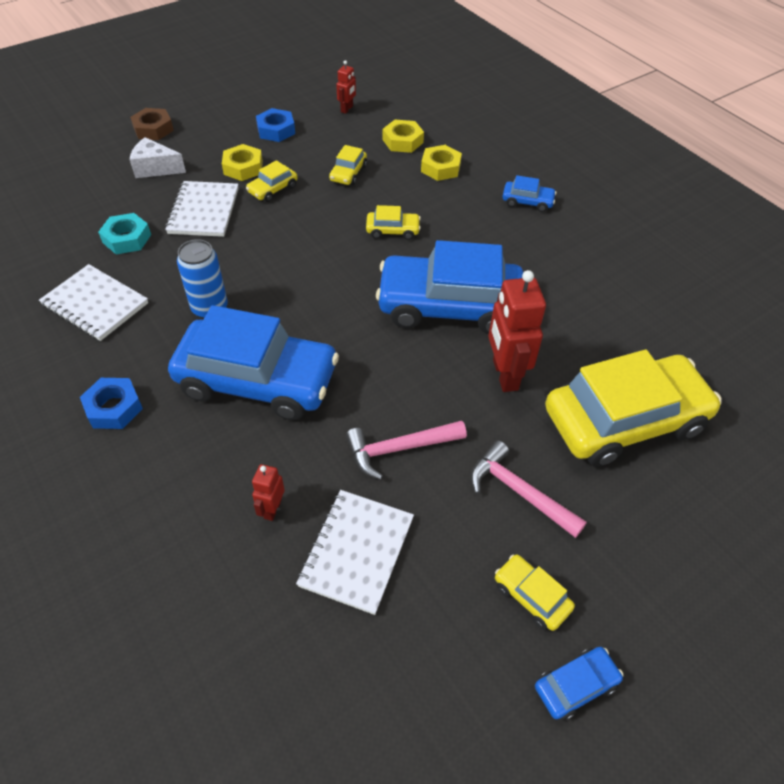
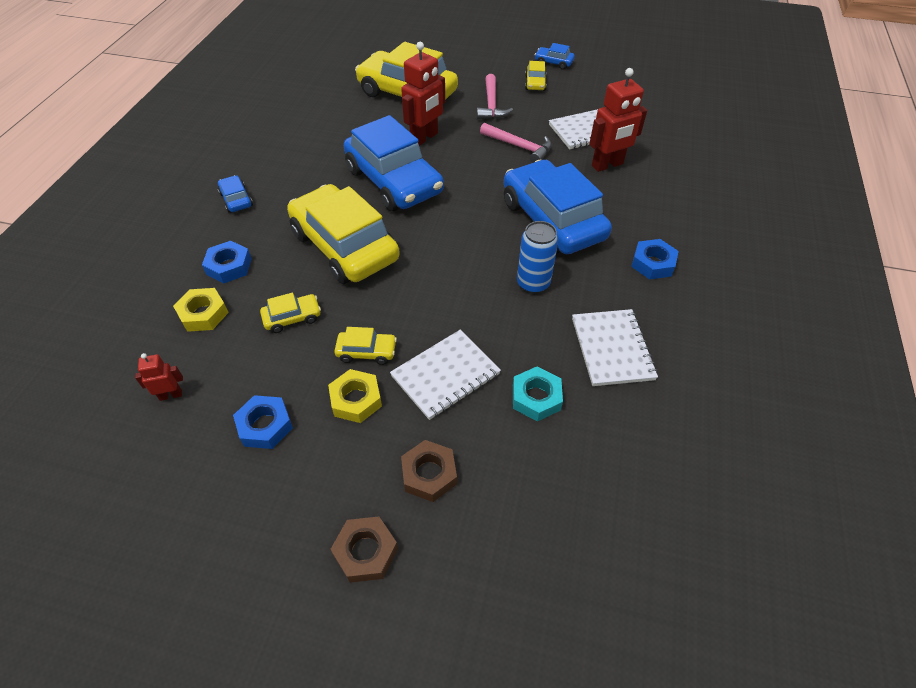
camera: 130 degrees left, 0 degrees up
white cheese [130,137,186,178] -> brown nut [401,440,457,502]
red robot [252,464,285,521] -> red robot [589,68,647,172], size x1.99
yellow car [366,205,421,240] -> yellow car [287,184,400,284], size x2.43
yellow nut [421,145,462,181] -> blue nut [202,241,252,283]

